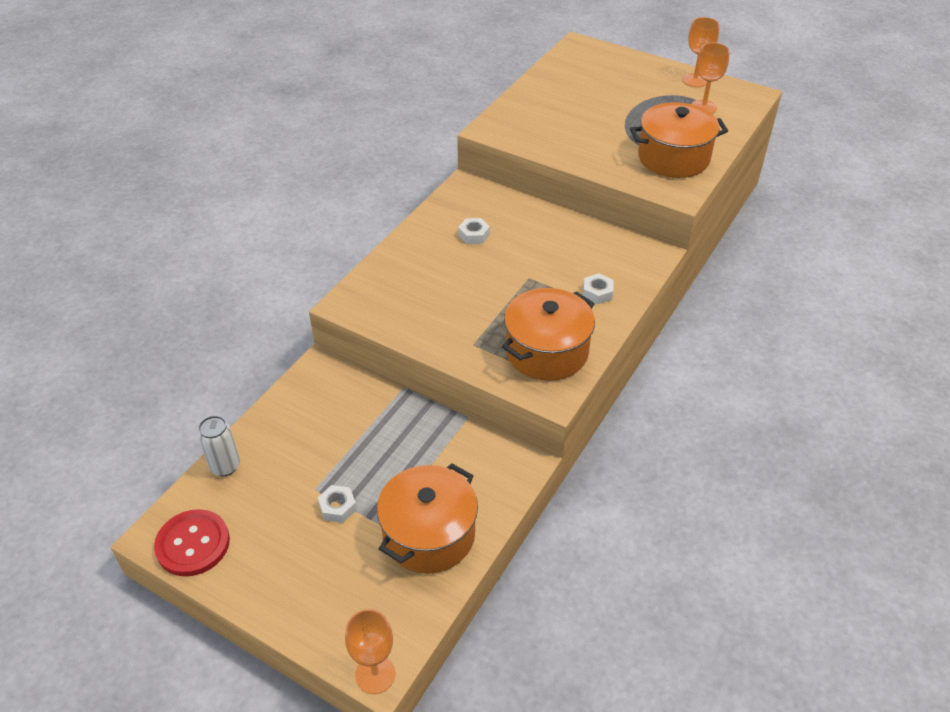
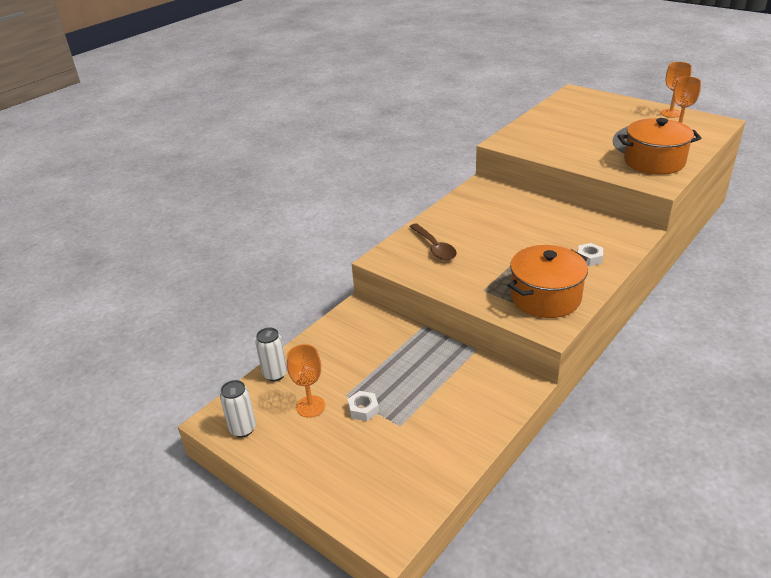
camera: 10 degrees right, 10 degrees down
red button [154,509,230,577] -> white can [220,380,256,437]
orange goblet [345,609,395,694] -> orange goblet moved to [287,344,325,418]
orange pot [377,463,478,574] -> none
white nut [458,218,490,244] -> none
none -> brown spoon [409,223,457,260]

